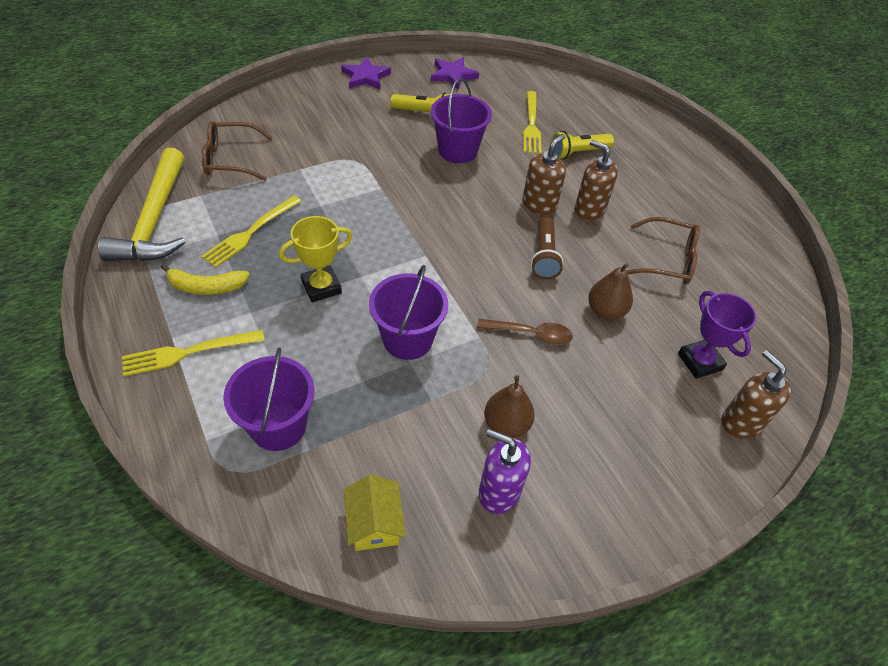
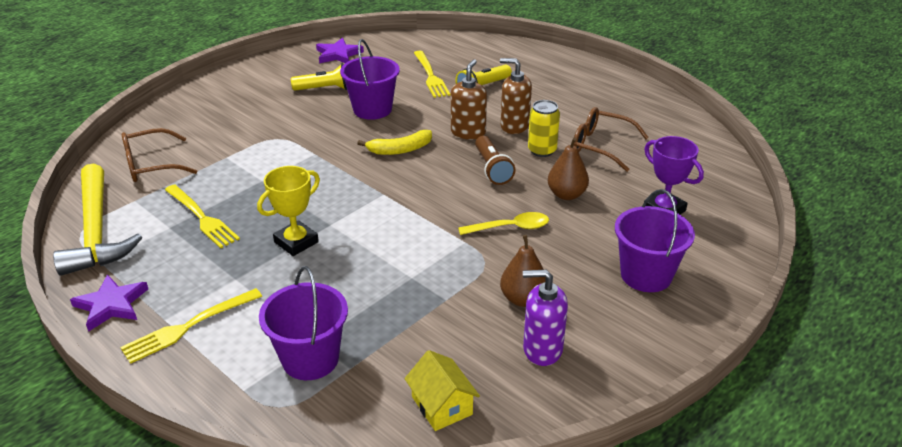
camera: 15 degrees left, 15 degrees down
yellow banana [161,264,249,295] -> yellow banana moved to [357,130,432,155]
yellow fork [201,196,301,267] -> yellow fork turned 60 degrees counterclockwise [165,185,240,249]
purple star [341,57,391,89] -> purple star moved to [70,274,148,331]
purple bucket [369,265,448,360] -> purple bucket moved to [615,189,695,292]
brown spoon [477,319,573,345] -> yellow spoon [458,212,549,235]
brown glasses [626,217,700,285] -> brown glasses turned 150 degrees counterclockwise [574,107,649,172]
brown soap dispenser [721,350,791,439] -> none
none -> yellow can [528,100,560,157]

